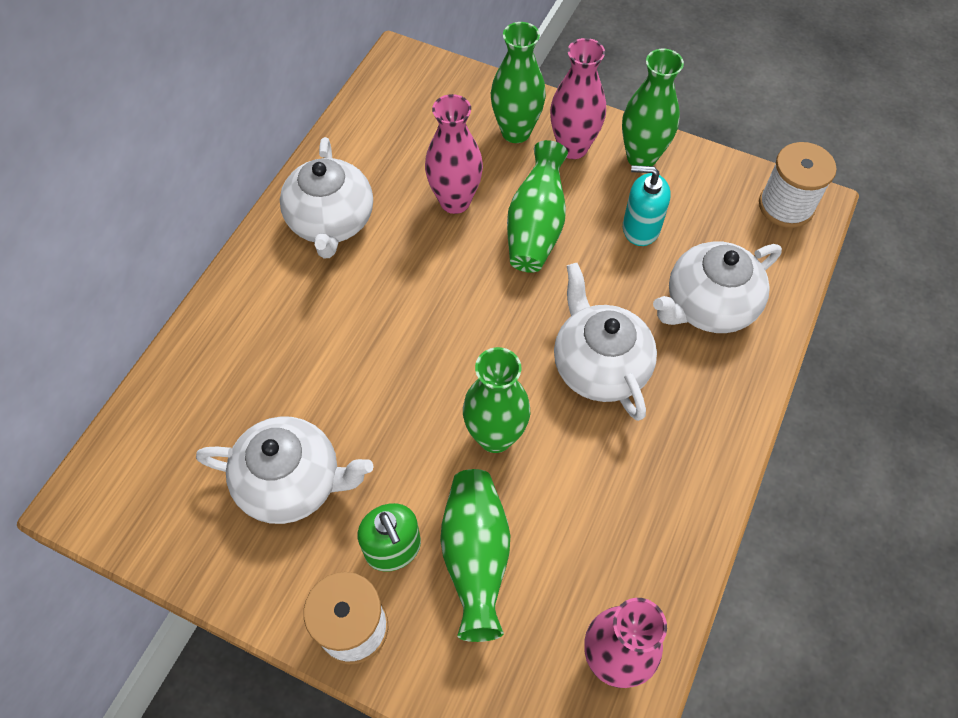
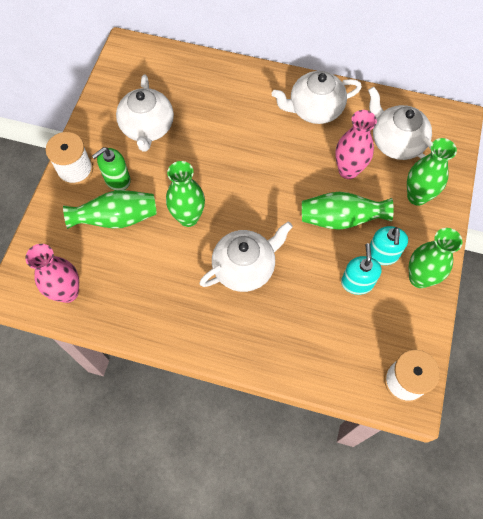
camera: 80 degrees right, 5 degrees up
pink vase [550,38,606,159] -> none
white teapot [653,242,782,333] -> white teapot moved to [368,87,432,160]
none -> turquoise soap dispenser [370,226,408,265]

